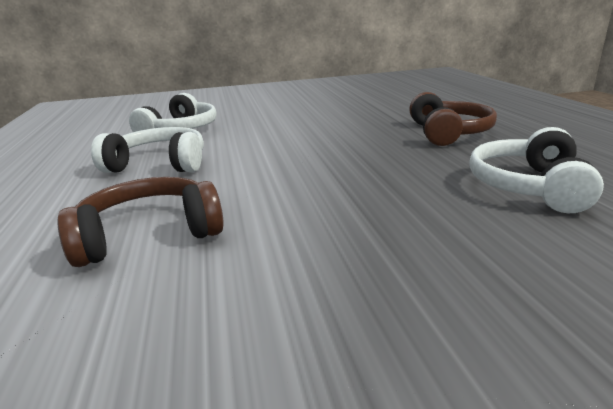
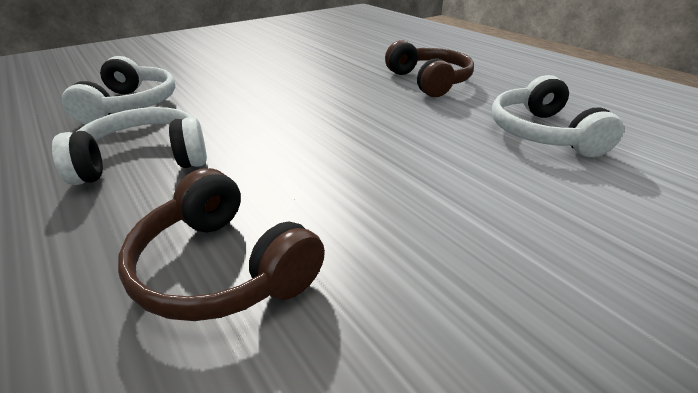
camera: 25 degrees left, 10 degrees up
brown headphones [57,177,224,267] -> brown headphones turned 90 degrees counterclockwise [118,168,325,321]

